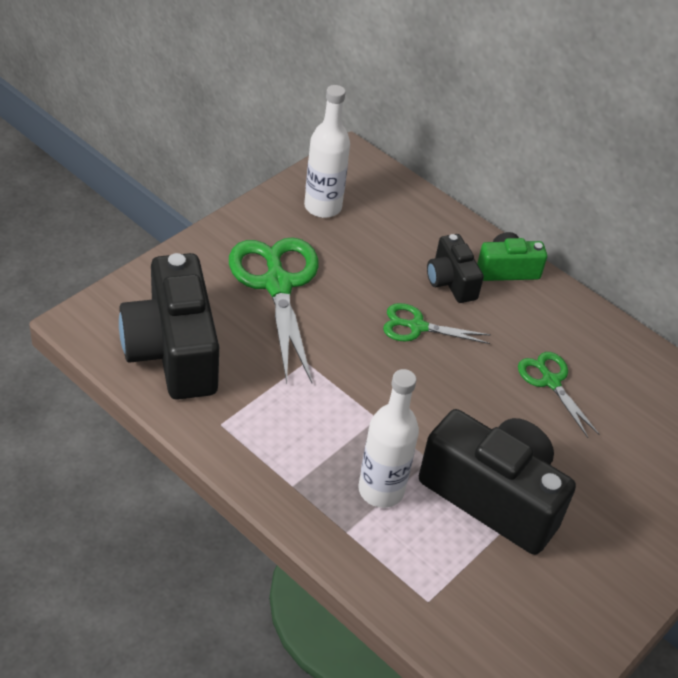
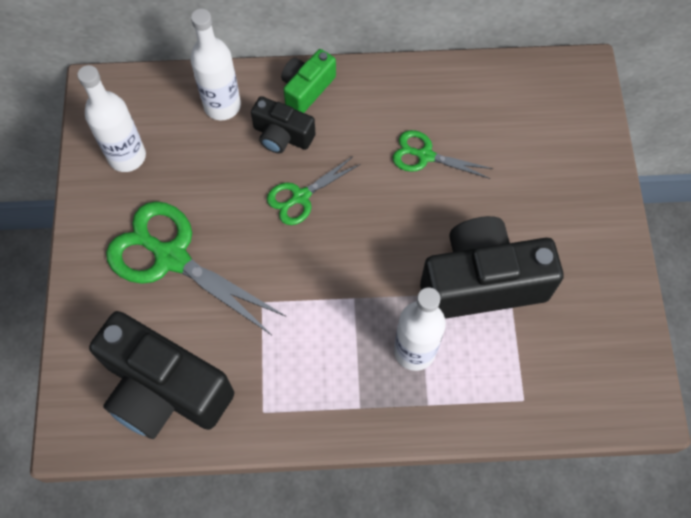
camera: 40 degrees left, 20 degrees up
none -> white bottle [190,9,241,120]

